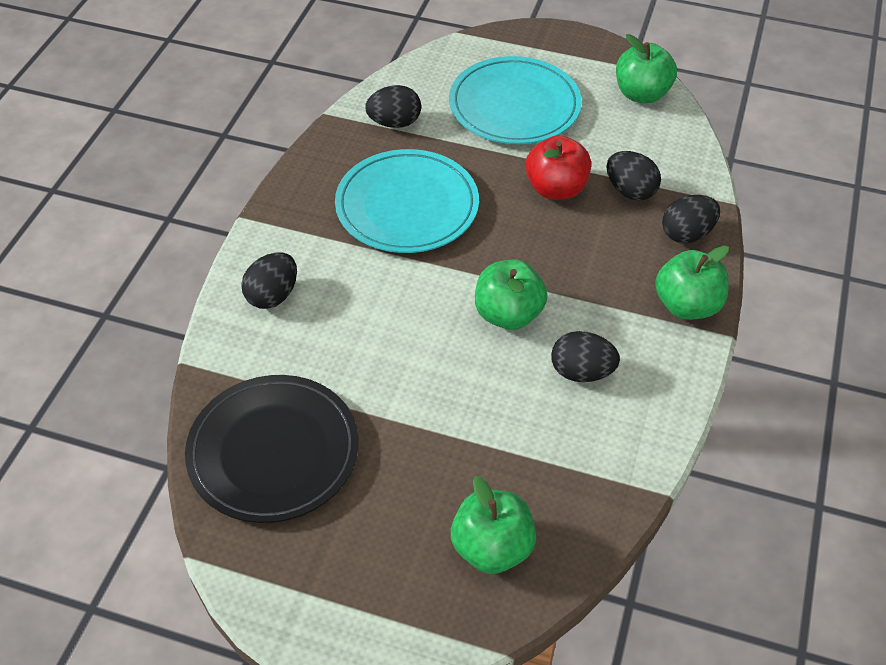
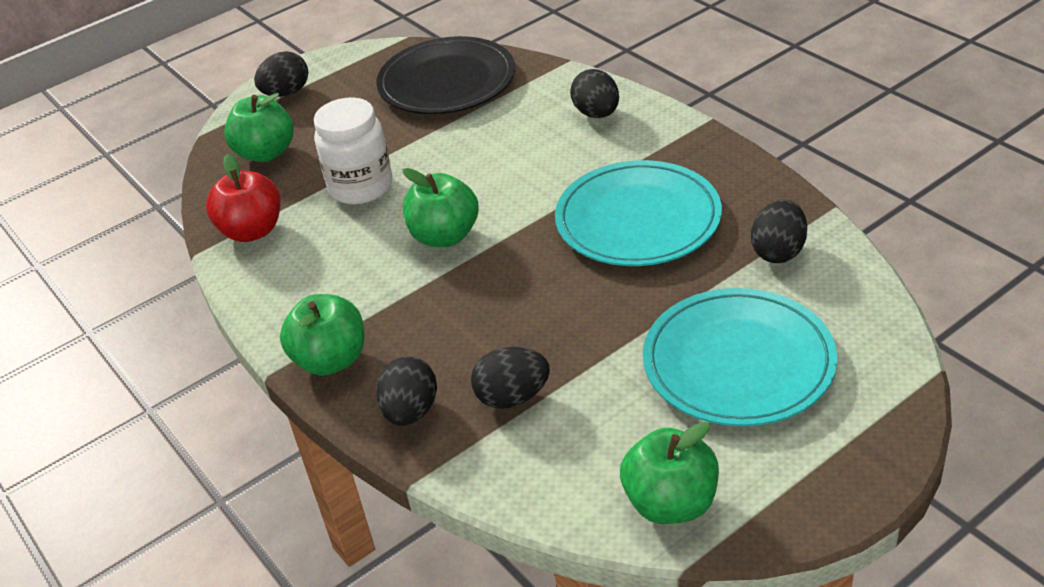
camera: 130 degrees right, 10 degrees down
red apple [525,135,591,200] -> red apple moved to [206,154,281,242]
black egg [551,331,620,382] -> black egg moved to [254,51,308,97]
none -> white jar [314,97,392,205]

